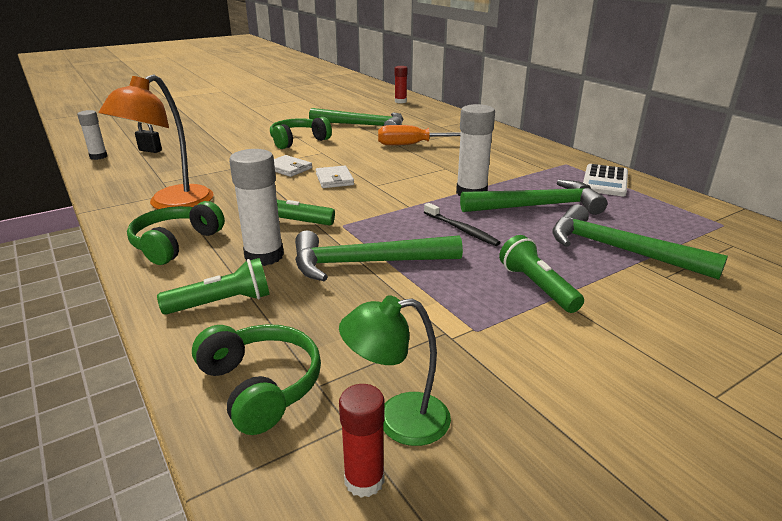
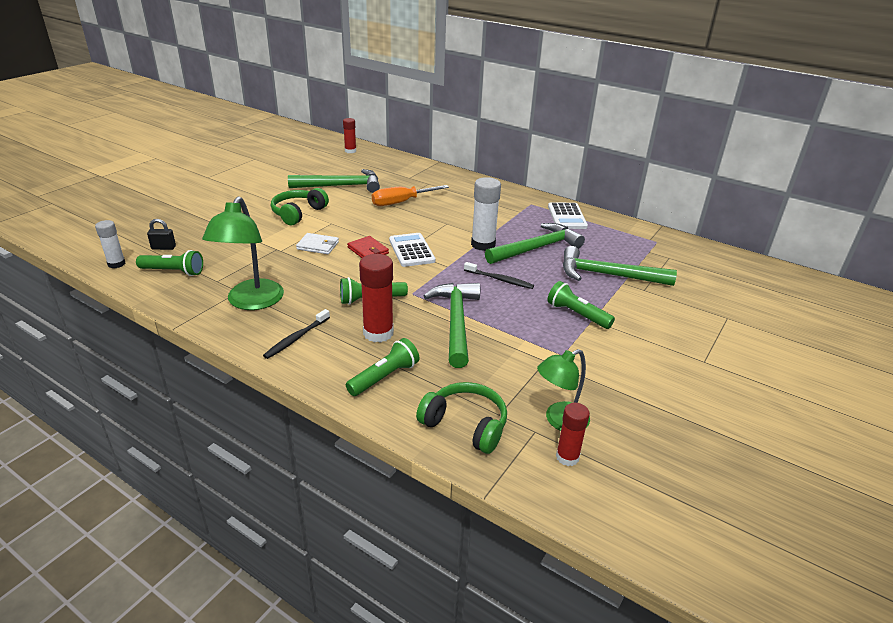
camera: 25 degrees left, 5 degrees up
orange lamp [99,74,214,209] -> green lamp [202,196,284,310]
green headphones [127,201,225,265] -> black toothbrush [263,309,330,359]
white glue stick [229,149,284,266] -> red glue stick [359,254,394,343]
green hammer [295,230,463,281] -> green hammer turned 120 degrees clockwise [424,283,480,368]
white wallet [316,166,354,188] -> red wallet [347,236,389,258]
none -> green flashlight [136,250,203,276]
none -> white calculator [389,233,435,267]

